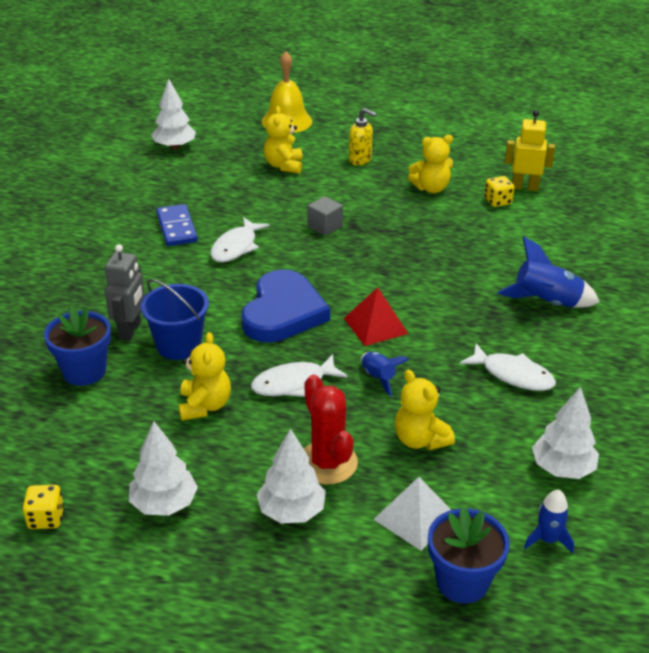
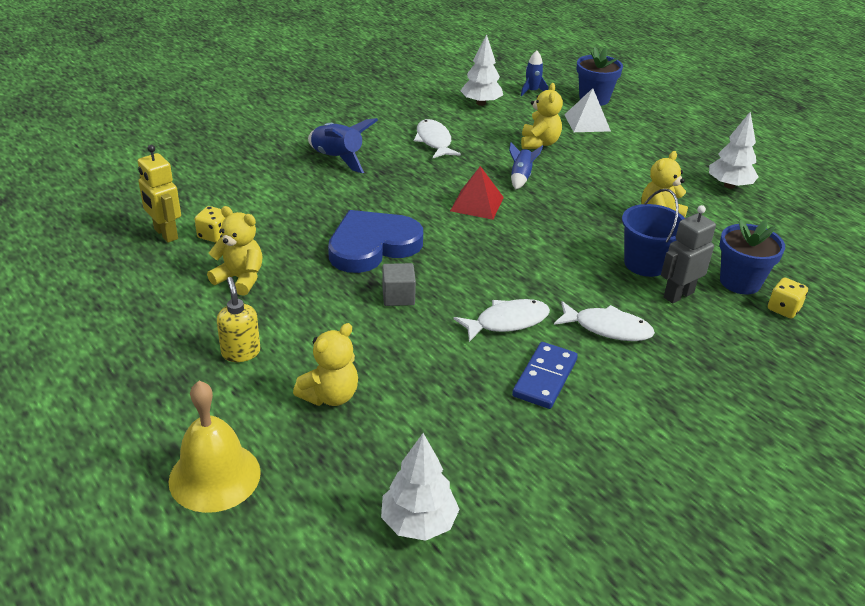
camera: 140 degrees left, 0 degrees up
yellow dice [23,485,64,529] -> yellow dice moved to [768,278,808,318]
blue heart [241,269,330,343] -> blue heart moved to [328,210,423,273]
white fish [251,354,348,397] -> white fish moved to [554,301,655,341]
white tree [257,428,326,524] -> none
red cactus [304,375,358,484] -> none

